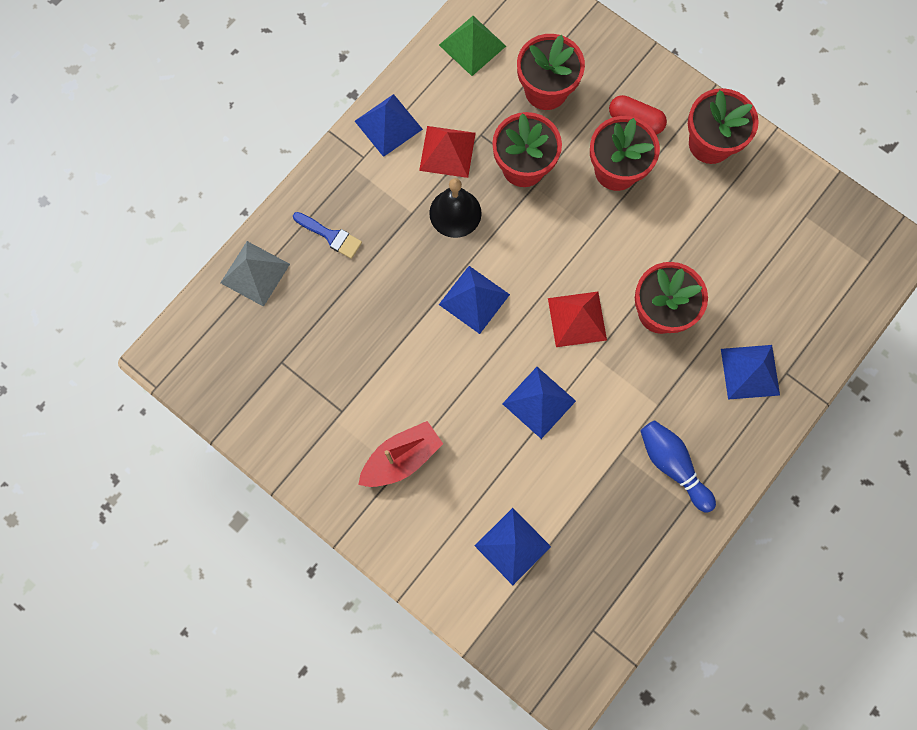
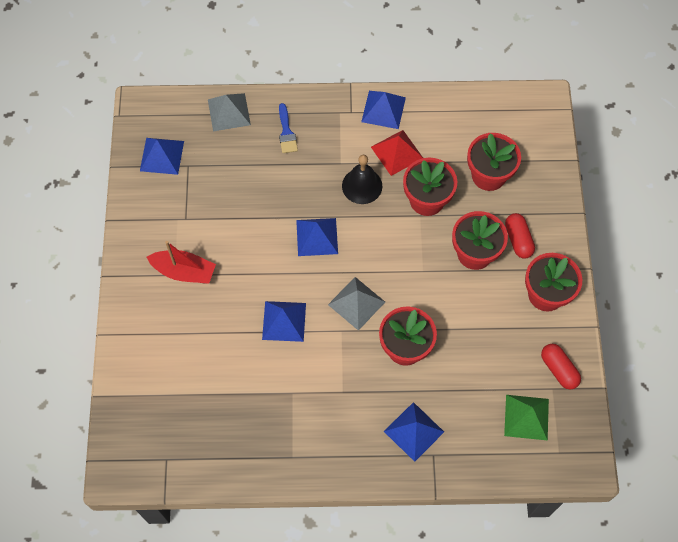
camera: 50 degrees right, 10 degrees down
green pyramid [439,16,506,76] -> green pyramid moved to [504,395,549,441]
blue pyramid [475,508,551,585] -> blue pyramid moved to [140,138,184,175]
red pyramid [548,292,607,347] -> grey pyramid [328,277,385,331]
blue bowling pin [640,420,716,513] -> none
none -> red capsule [541,344,581,390]

